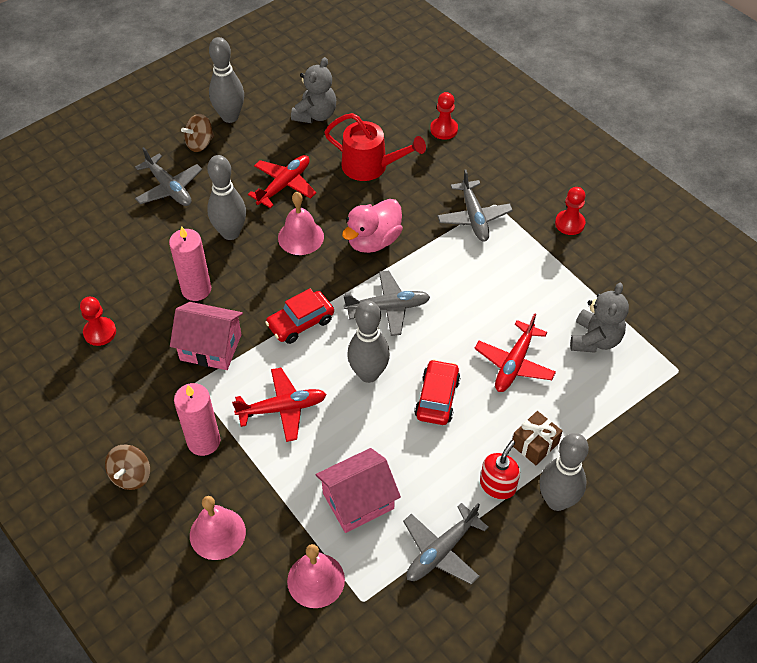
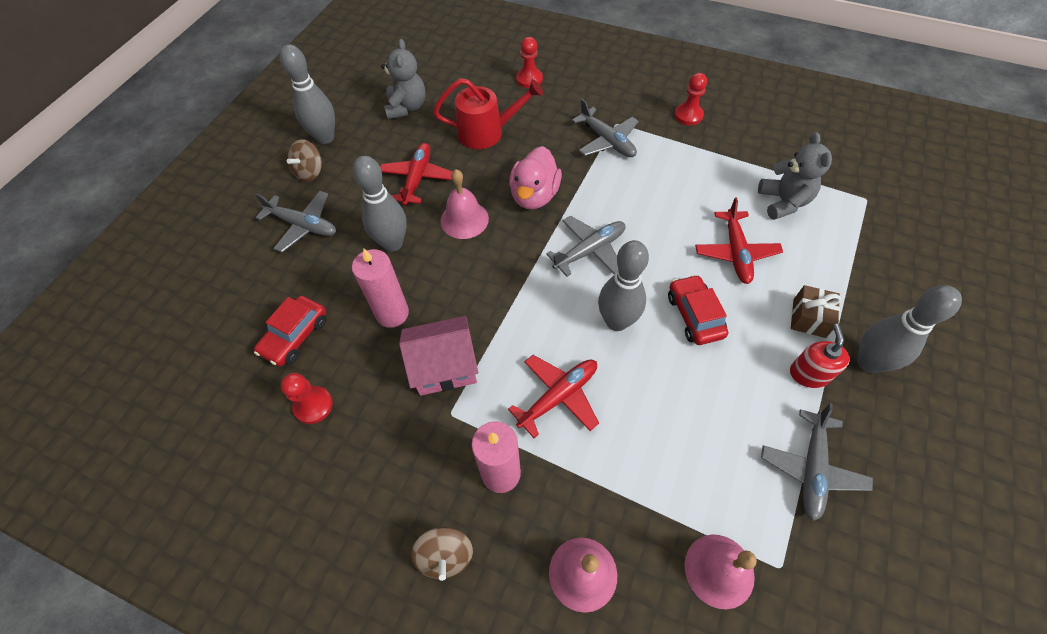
camera: 25 degrees left, 5 degrees up
red car [265,288,334,344] -> red car moved to [254,296,326,366]
pink house [316,448,401,533] -> none

